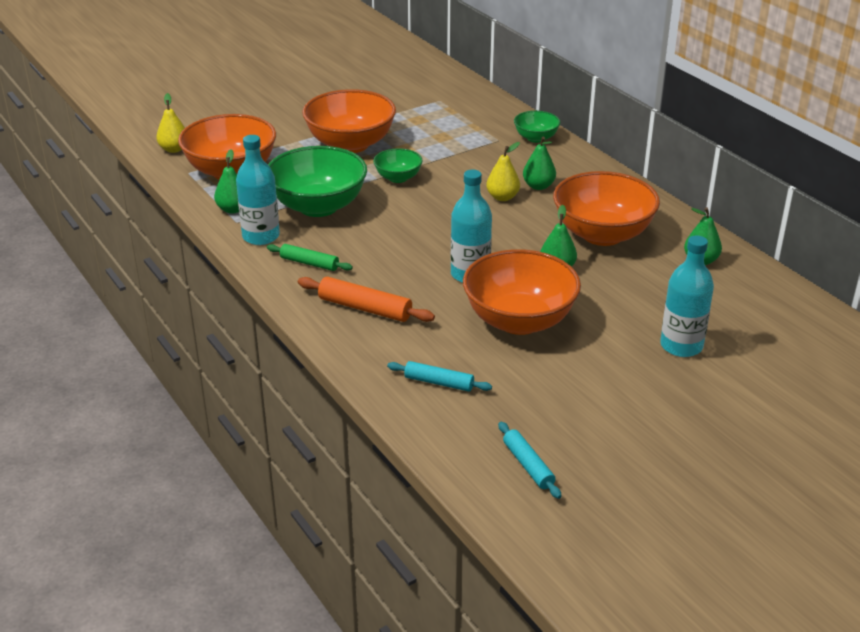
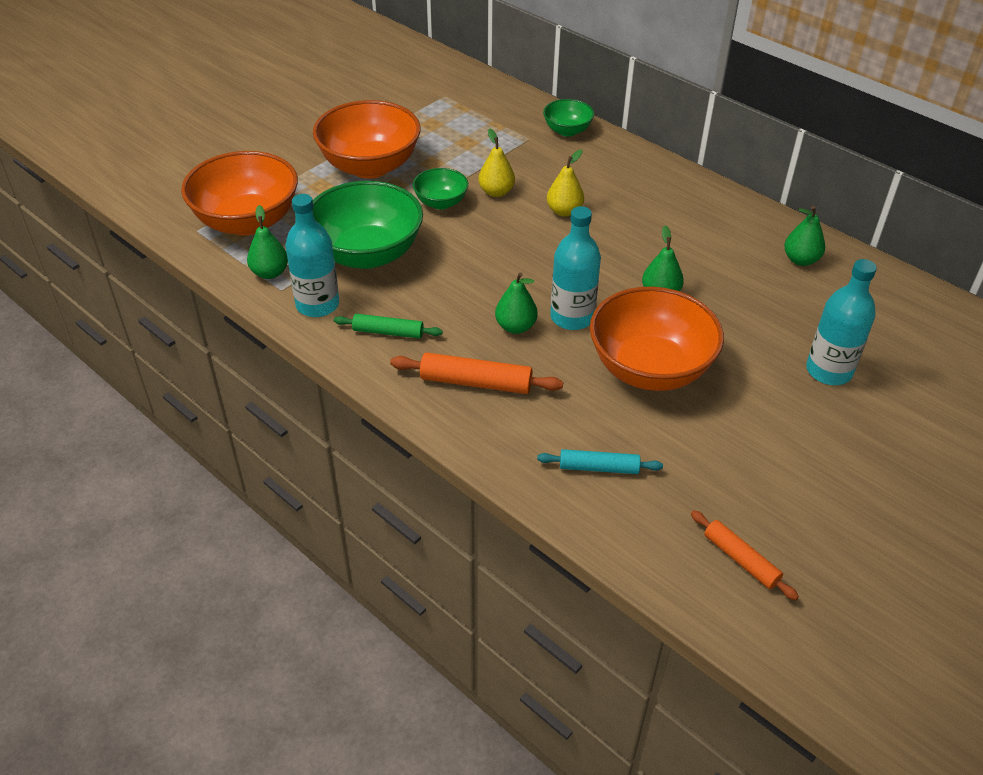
camera: 15 degrees left, 10 degrees up
yellow pear [156,93,185,153] -> yellow pear moved to [478,128,515,197]
turquoise rolling pin [498,422,561,499] -> orange rolling pin [691,510,799,601]
green pear [523,137,556,190] -> green pear moved to [495,272,538,334]
orange bowl [553,171,660,246] -> none

